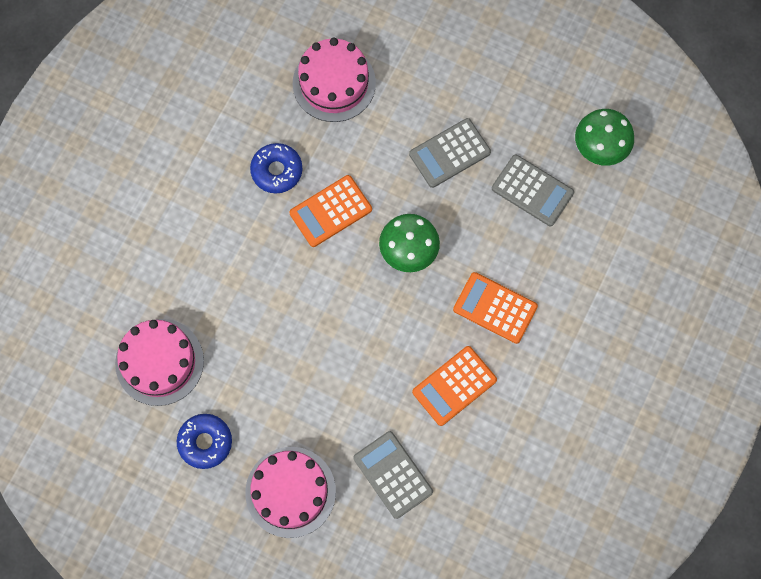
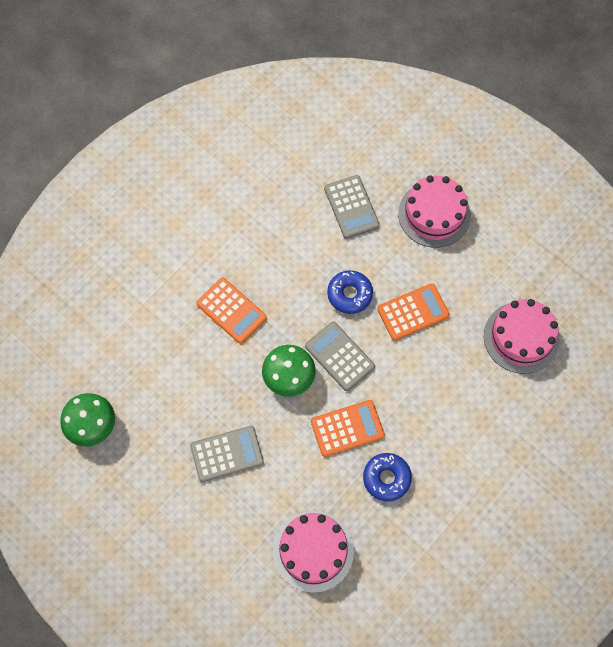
camera: 165 degrees left, 5 degrees down
blue donut [177,414,232,469] -> blue donut moved to [327,270,373,314]
orange calculator [412,346,497,426] -> orange calculator moved to [377,283,450,341]
grey calculator [492,154,574,226] -> grey calculator moved to [305,322,375,391]

